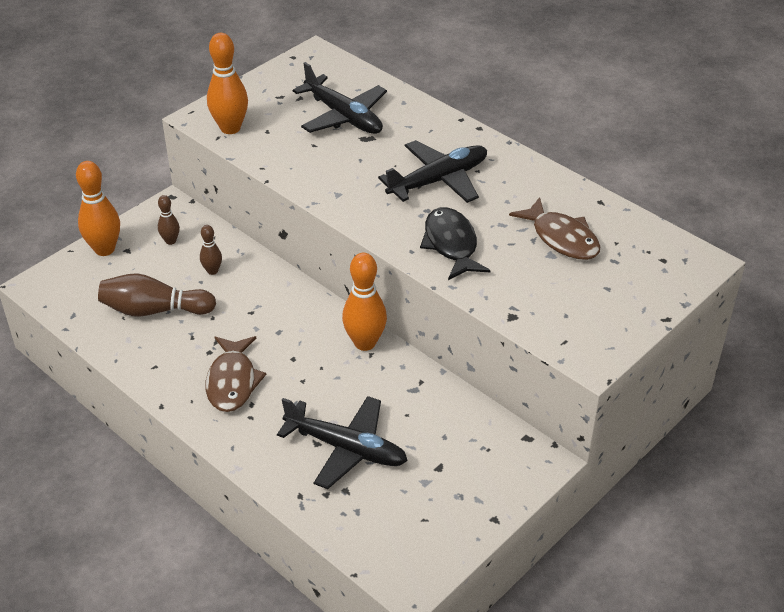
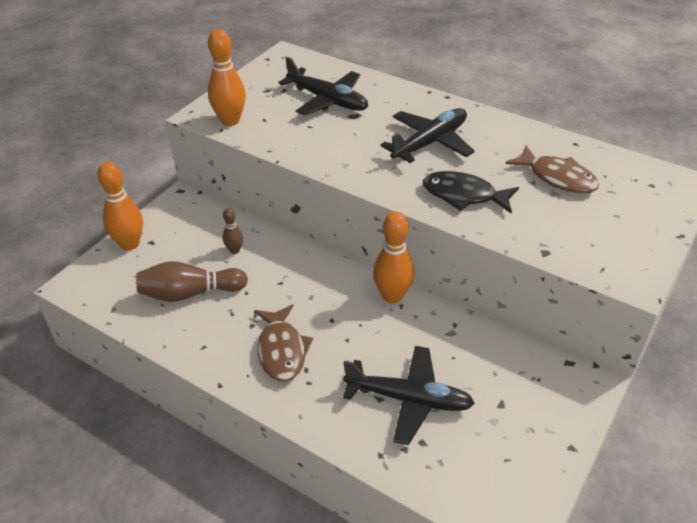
camera: 10 degrees left, 0 degrees up
brown bowling pin [158,195,180,245] -> none
black fish [420,207,491,280] -> black fish turned 45 degrees counterclockwise [423,171,519,214]

